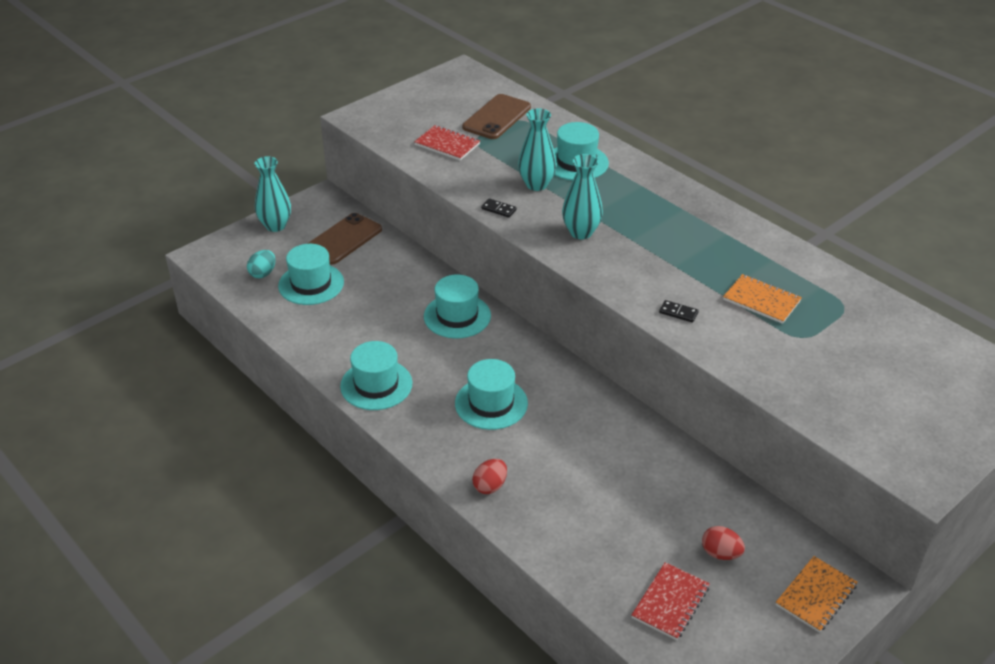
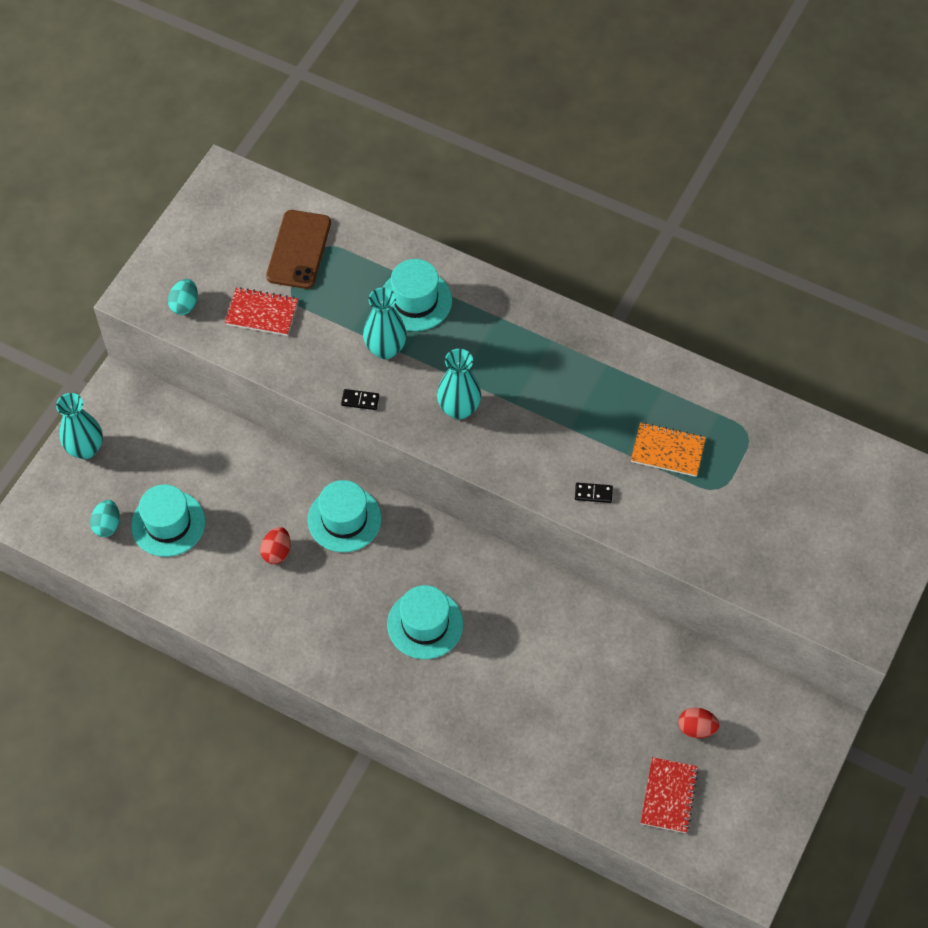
camera: 20 degrees left, 20 degrees up
brown phone [307,213,382,265] -> none
turquoise hat [340,341,412,410] -> none
red egg [472,459,507,494] -> red egg moved to [260,527,291,564]
orange notebook [776,556,858,633] -> none
none -> turquoise egg [168,279,198,315]

